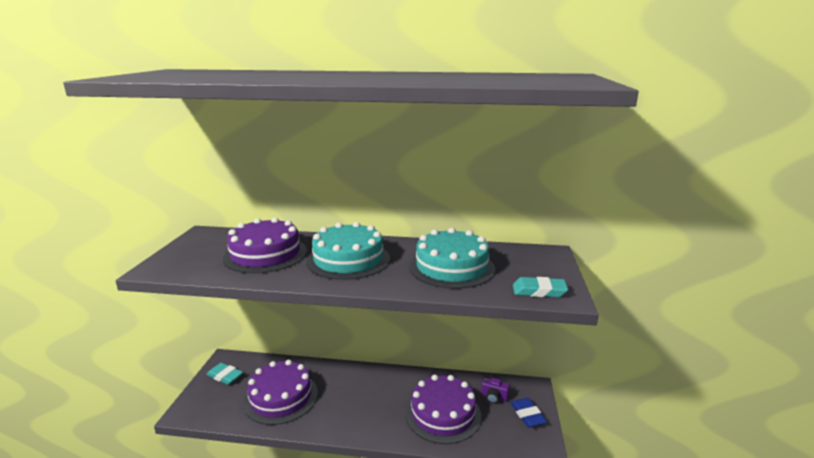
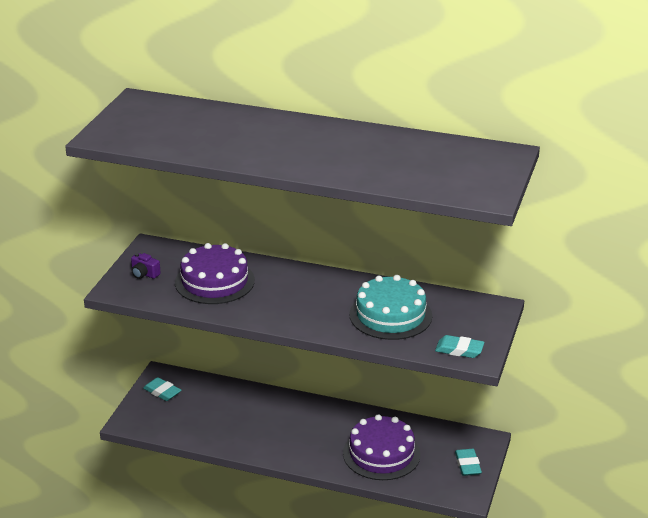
camera: 10 degrees right, 10 degrees up
purple cake [243,360,318,425] -> none
turquoise cake [306,222,390,280] -> none
purple camera [481,378,510,404] -> purple camera moved to [131,253,161,279]
blue eraser [511,398,547,427] -> turquoise eraser [455,449,482,476]

